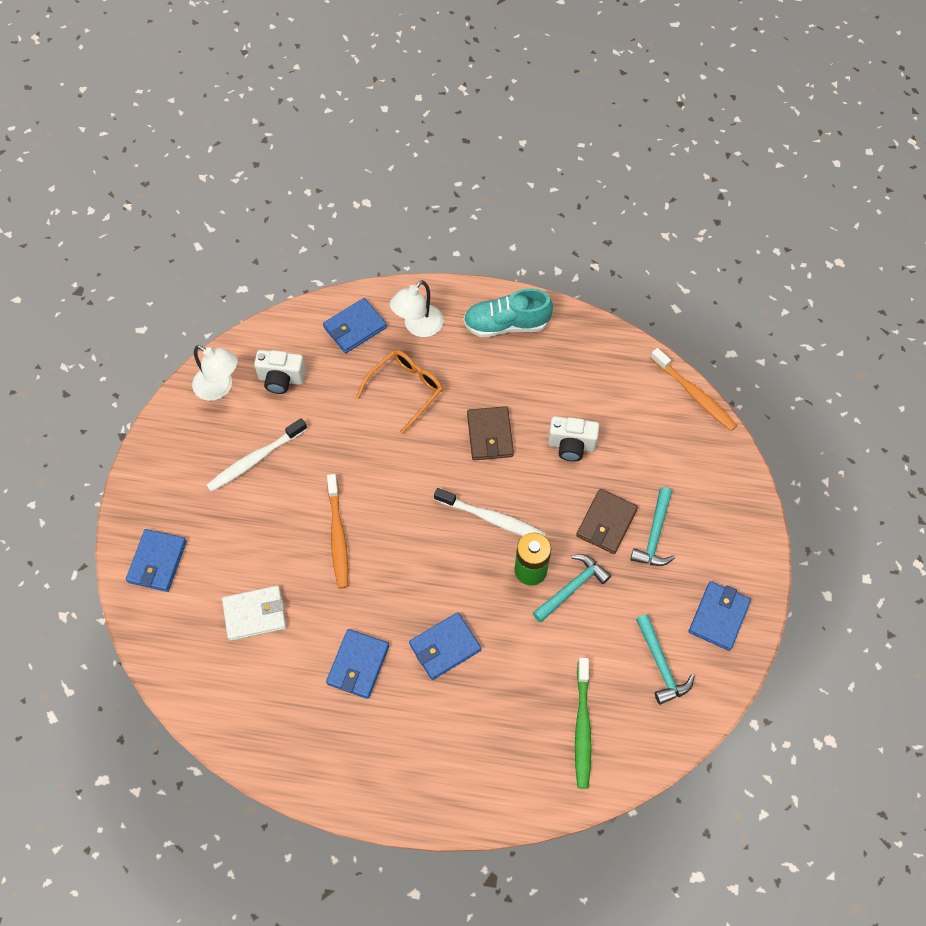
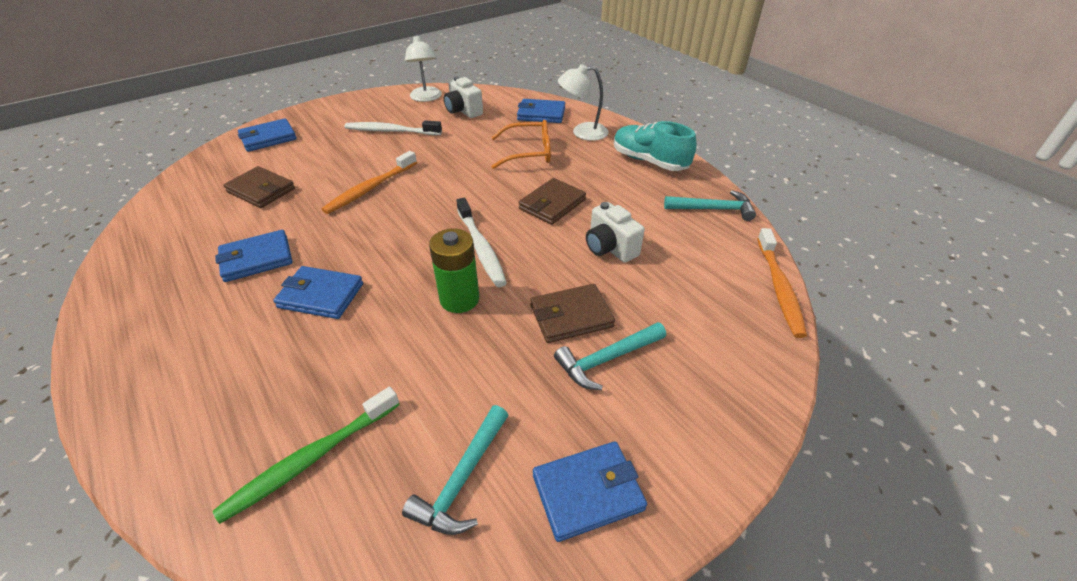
camera: 45 degrees right, 20 degrees down
white wallet [222,586,286,641] -> brown wallet [223,166,295,208]
turquoise hammer [533,554,611,623] -> turquoise hammer moved to [664,190,756,221]

